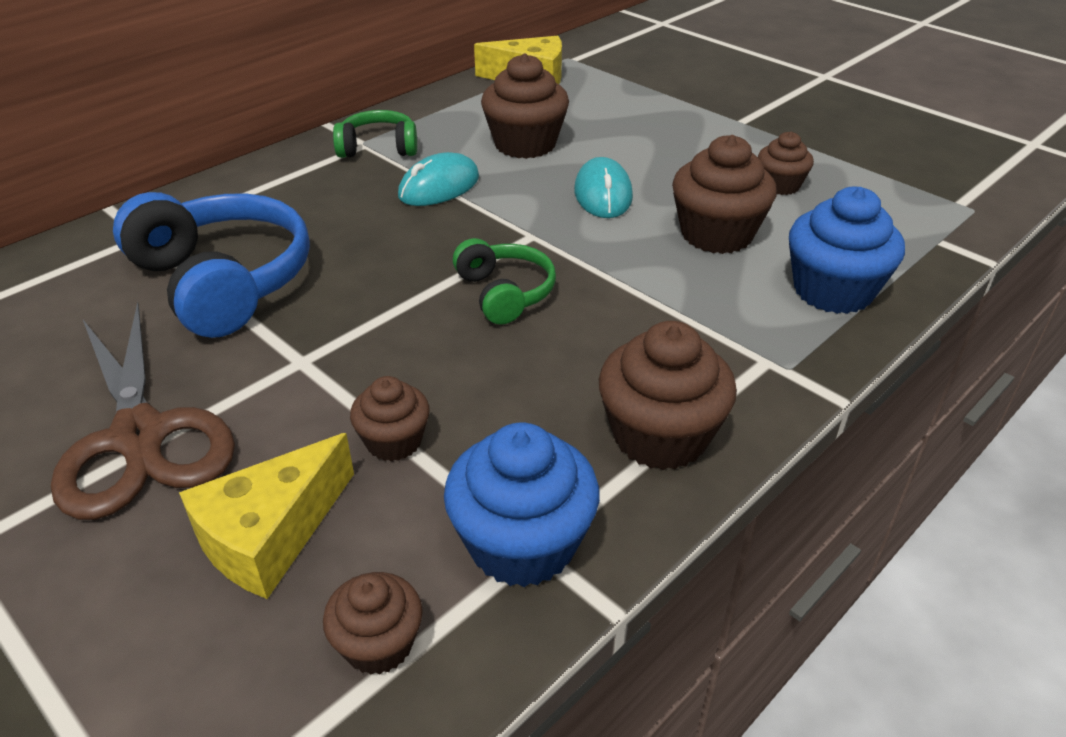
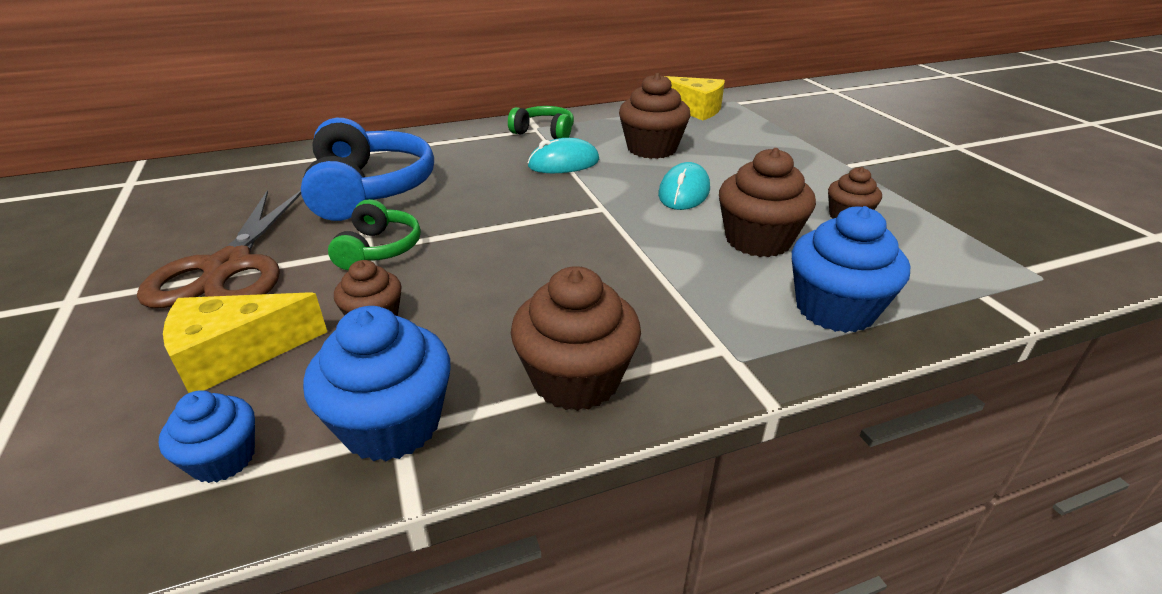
camera: 25 degrees right, 5 degrees down
brown cupcake [323,572,423,675] -> blue cupcake [159,391,255,483]
green headphones [453,238,556,325] -> green headphones moved to [328,199,421,270]

